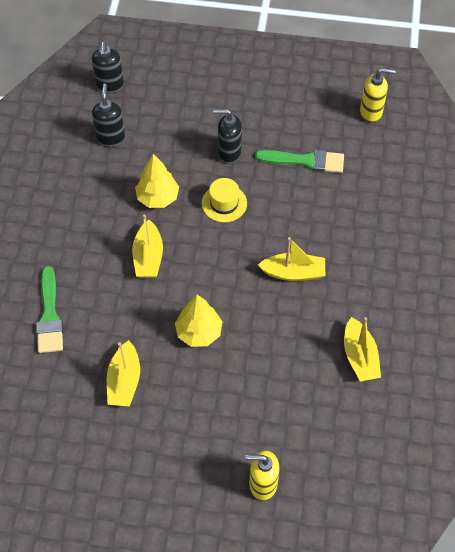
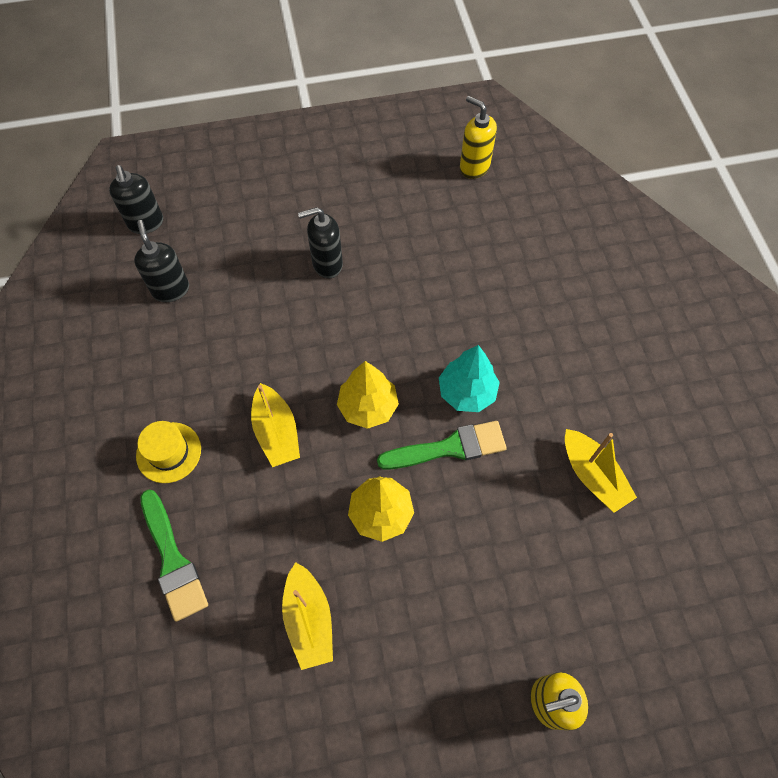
camera: 20 degrees left, 5 degrees up
yellow tree [135,154,179,208] -> yellow tree moved to [337,361,399,429]
yellow hat [202,178,247,222] -> yellow hat moved to [136,421,201,483]
green brush [255,150,344,173] -> green brush moved to [377,421,507,470]
yellow boat [258,237,325,281] -> turquoise tree [439,345,500,412]
yellow soap dispenser [360,68,396,123] -> yellow soap dispenser turned 120 degrees counterclockwise [460,96,497,179]

